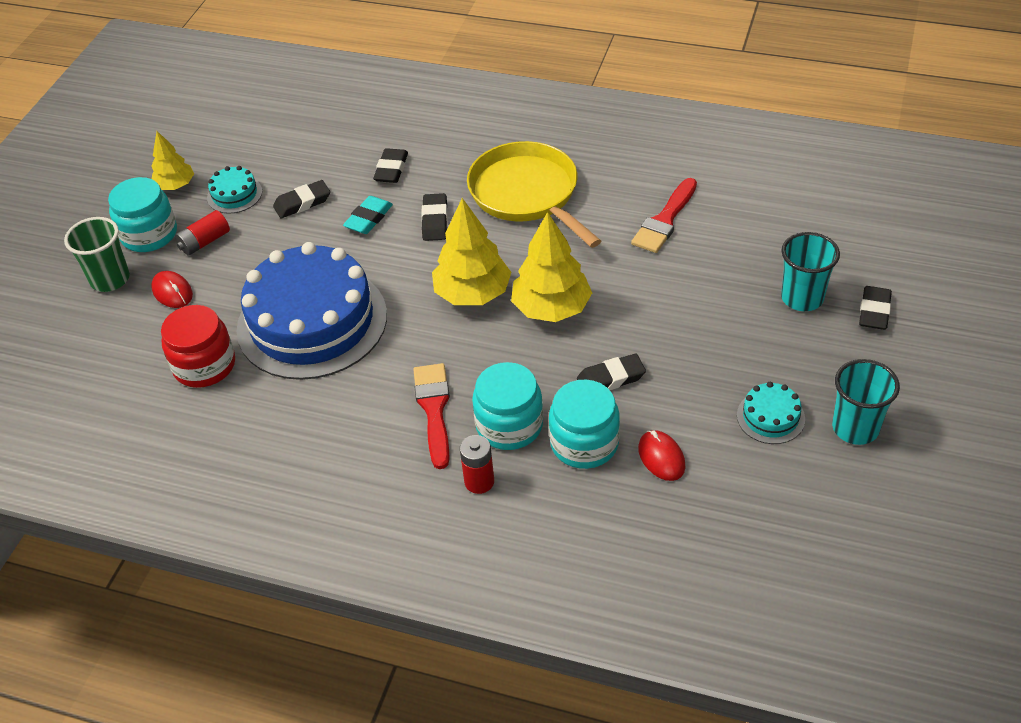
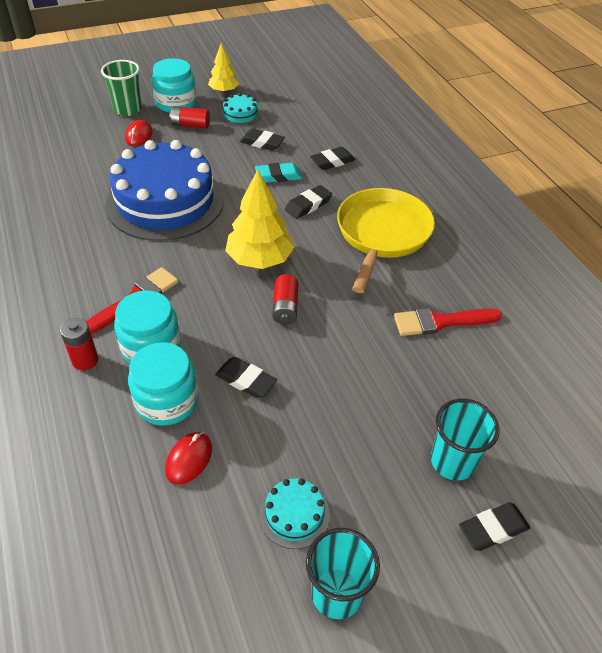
camera: 45 degrees right, 0 degrees up
red jar [161,305,235,388] -> none
yellow tree [511,212,592,322] -> red battery [272,274,299,324]

